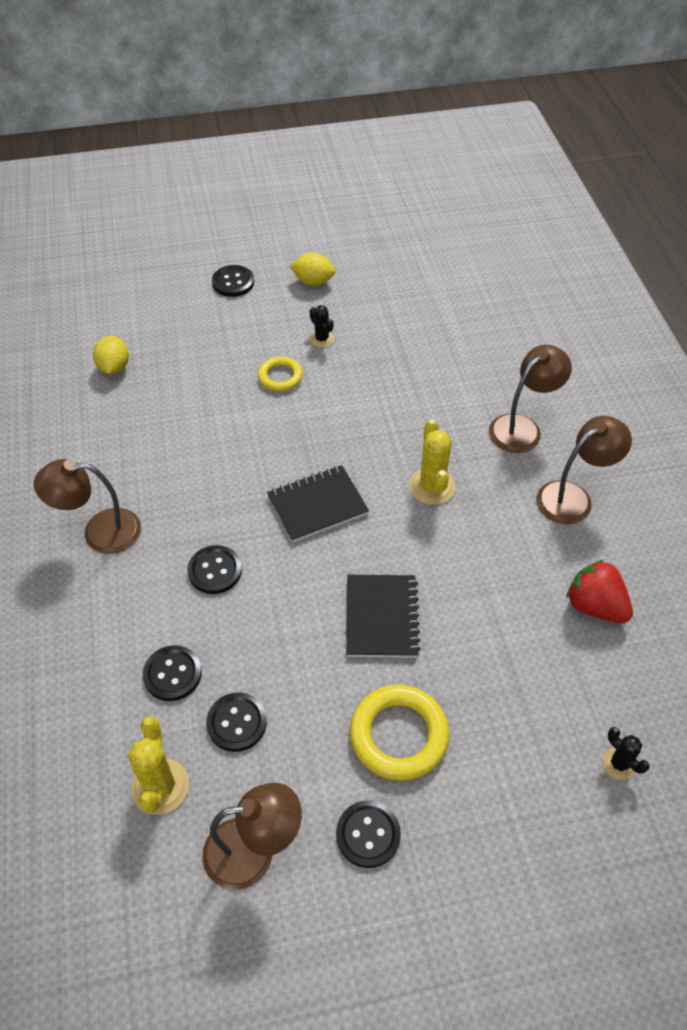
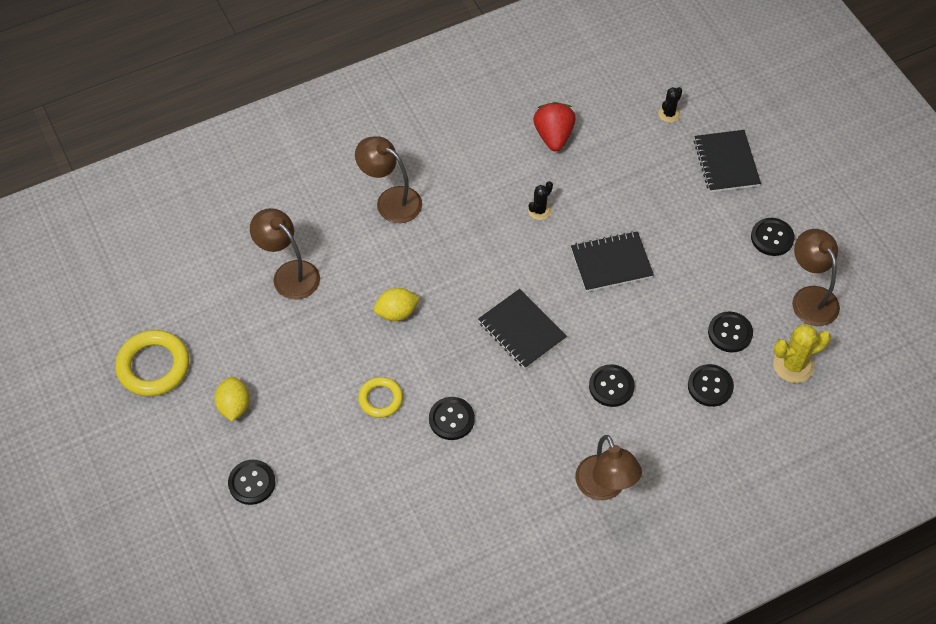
camera: 105 degrees left, 5 degrees up
yellow lemon [93,336,129,374] -> yellow lemon moved to [373,288,420,321]
black cactus [310,305,334,347] -> black cactus moved to [528,181,553,220]
yellow ring [350,685,449,781] -> yellow ring moved to [115,330,189,396]
yellow cactus [409,419,455,505] -> none
brown lamp [537,416,632,524] -> brown lamp moved to [250,208,320,300]
red strawberry [566,559,633,623] -> red strawberry turned 150 degrees clockwise [533,102,576,151]
none -> black button [429,397,475,440]
none -> black notebook [694,130,761,192]

